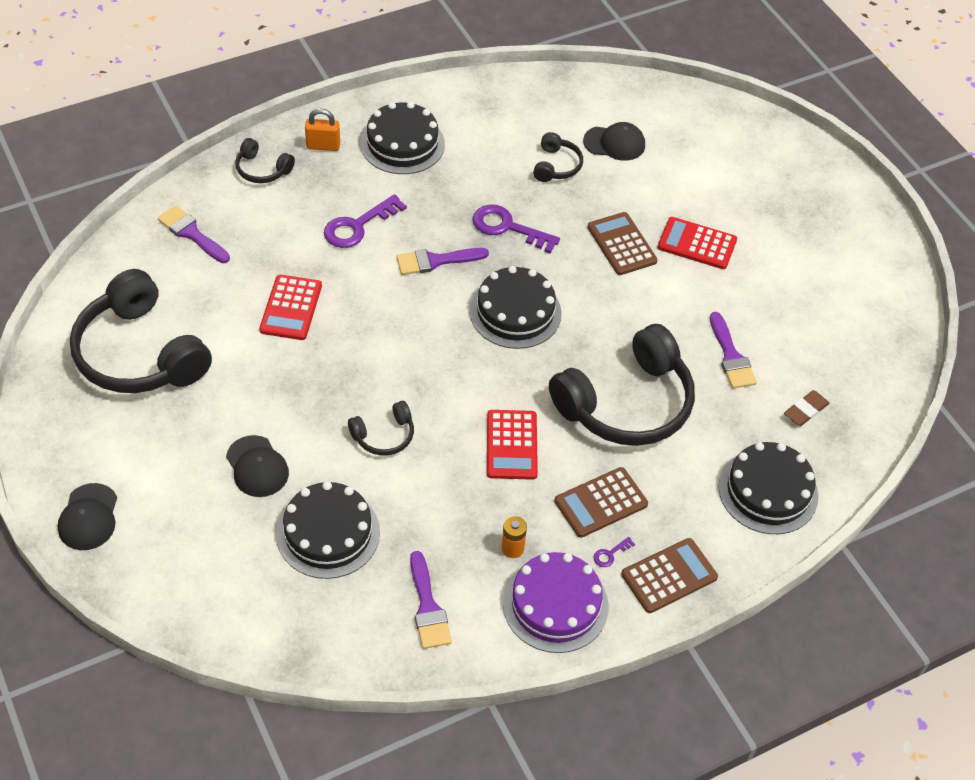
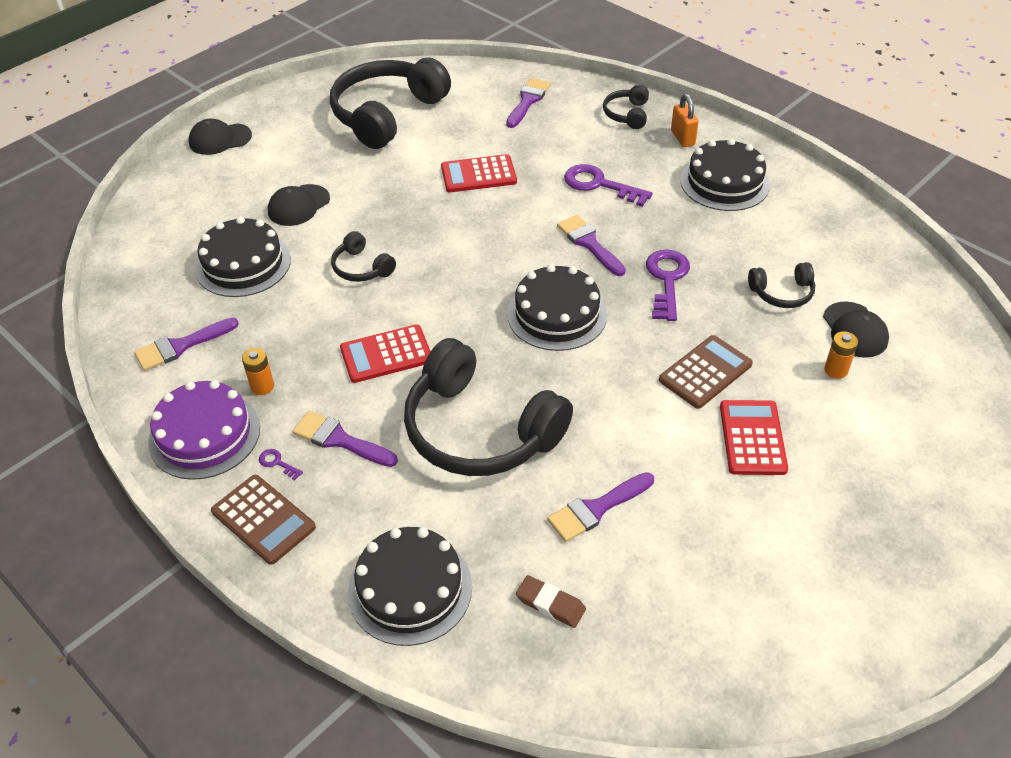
camera: 75 degrees right, 5 degrees down
brown calculator [555,467,648,538] -> purple brush [292,411,398,467]
none -> orange battery [824,331,858,379]

